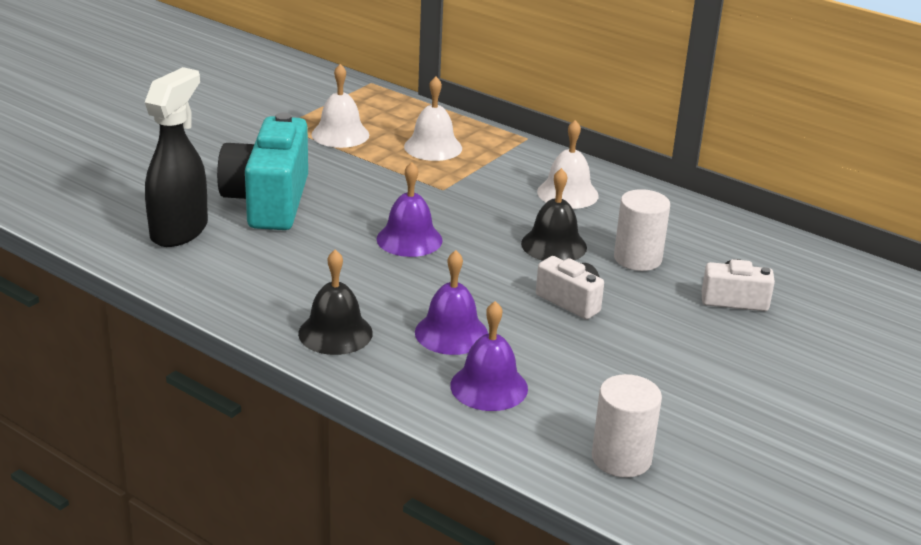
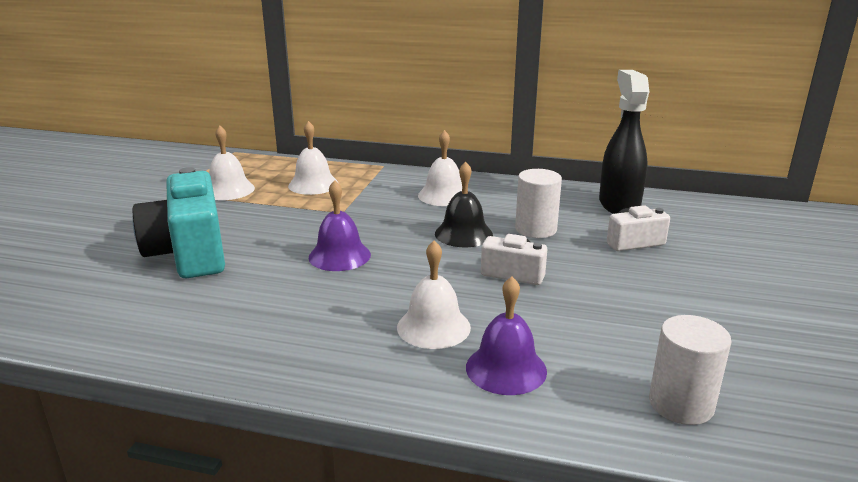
camera: 20 degrees left, 5 degrees down
black spray bottle [145,67,208,247] -> black spray bottle moved to [599,70,649,214]
black bell [298,250,373,355] -> none
purple bell [415,250,488,355] -> white bell [397,240,471,349]

